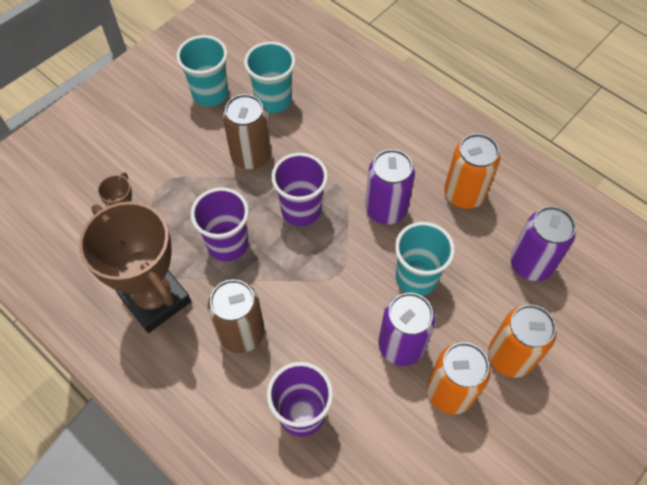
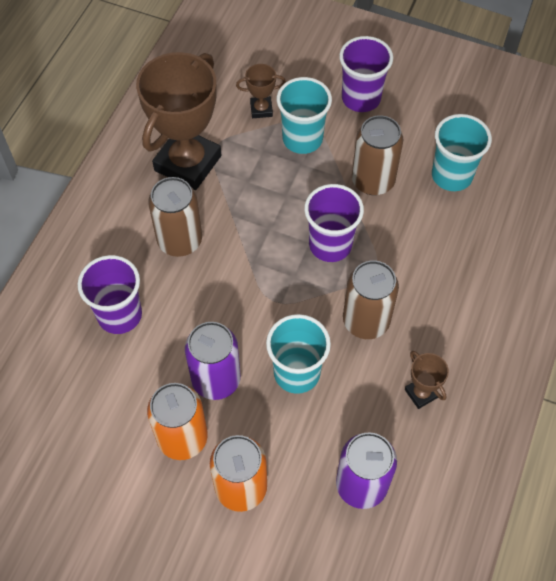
camera: 70 degrees right, 0 degrees up
turquoise cup [176,35,228,107] -> turquoise cup moved to [277,77,332,154]
purple cup [191,187,249,262] -> purple cup moved to [339,36,393,112]
purple can [365,149,415,224] -> brown can [343,260,399,339]
orange can [444,134,500,209] -> brown trophy [405,351,449,409]

